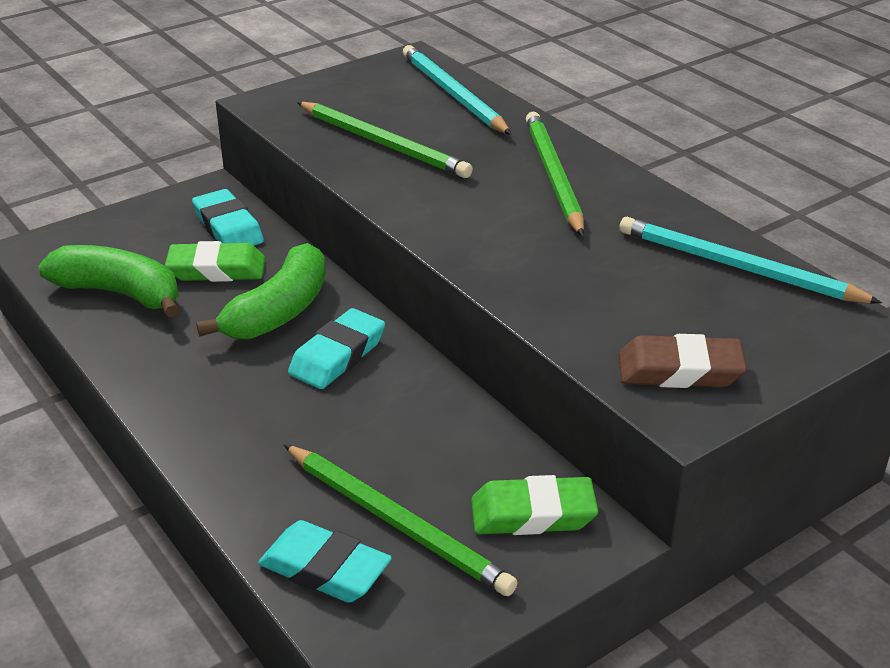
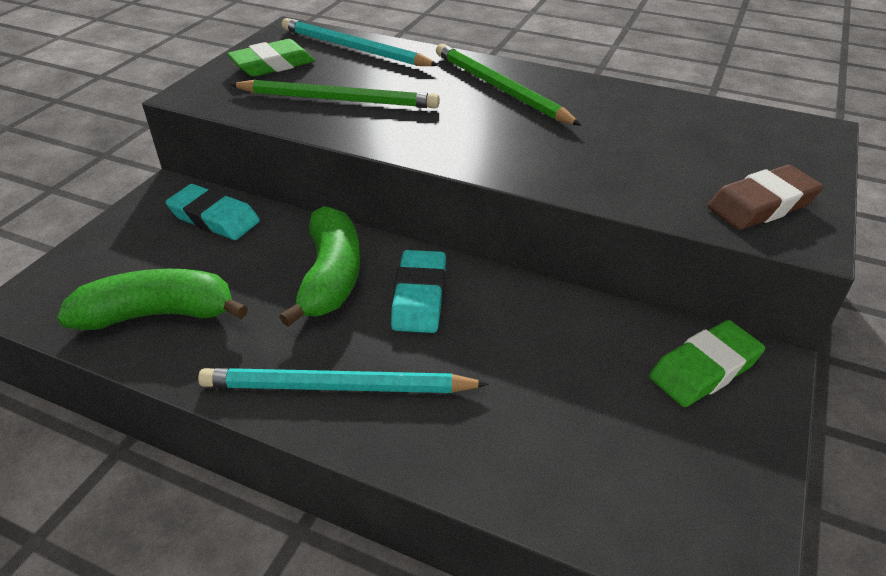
camera: 30 degrees left, 5 degrees up
green eraser [165,241,265,282] -> green eraser moved to [227,39,315,77]
turquoise eraser [258,520,392,603] -> none
green pencil [284,444,518,596] -> none
turquoise pencil [619,217,882,303] -> turquoise pencil moved to [198,368,489,393]

